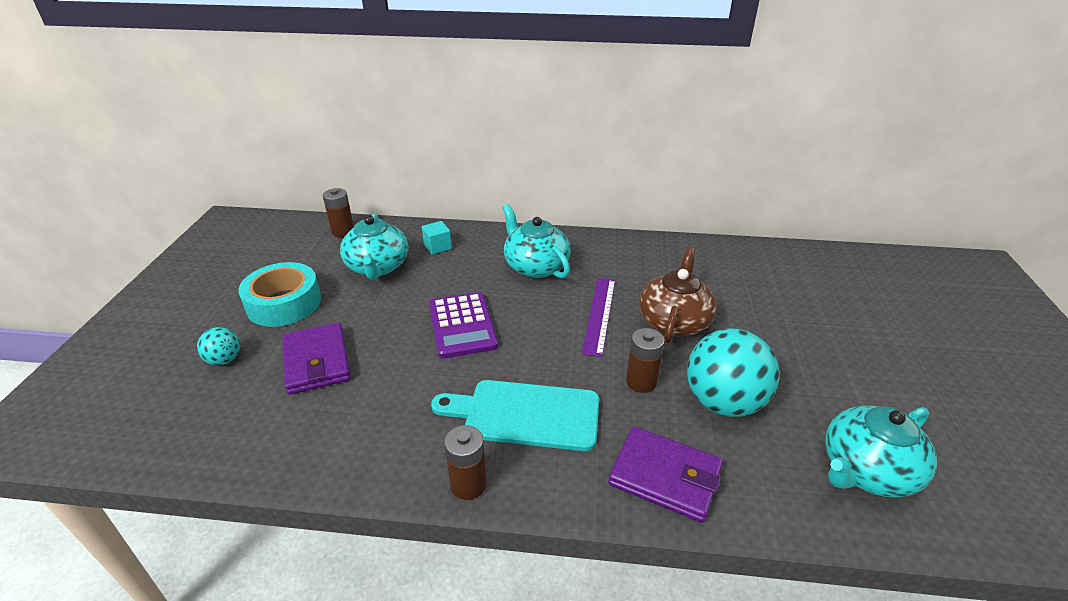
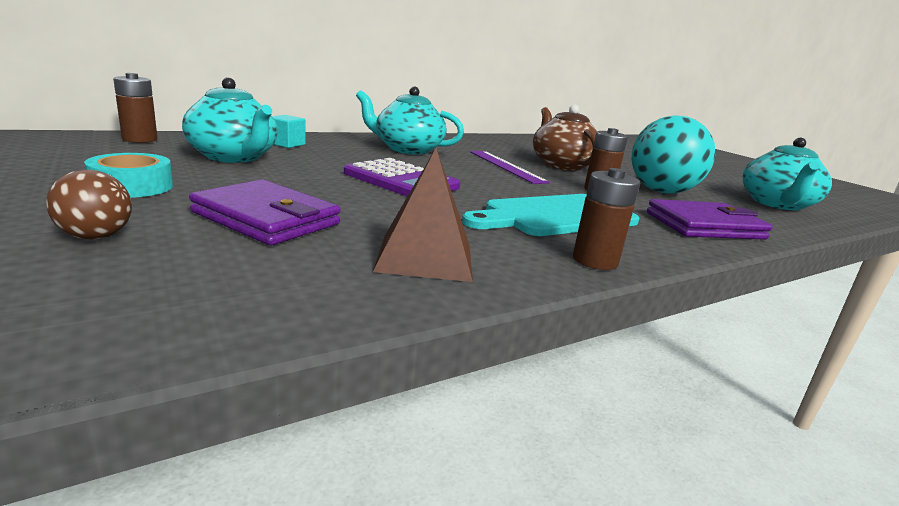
camera: 40 degrees left, 15 degrees down
turquoise ball [197,327,240,365] -> brown ball [46,170,132,240]
turquoise tape [238,262,321,327] -> turquoise tape [84,153,173,198], size x0.64
none -> brown pyramid [373,148,473,282]

